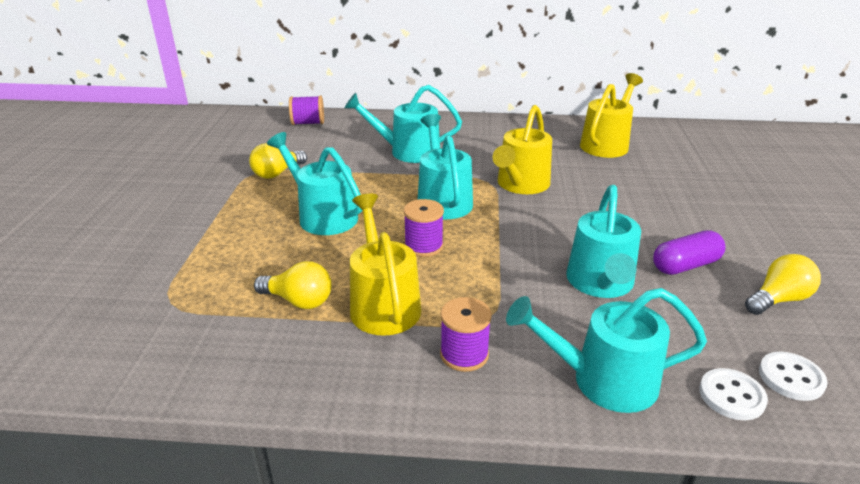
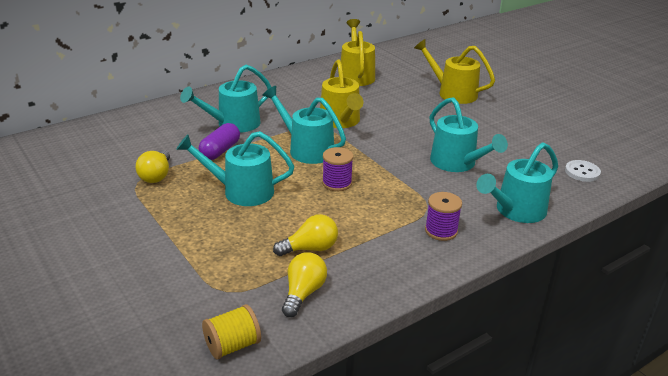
camera: 40 degrees left, 0 degrees up
purple spool [289,96,324,125] -> none
yellow watering can [350,194,421,336] -> yellow watering can moved to [414,39,495,104]
purple capsule [653,230,726,275] -> purple capsule moved to [199,123,240,160]
white button [699,368,768,420] -> none
yellow light bulb [745,254,821,315] -> yellow light bulb moved to [282,252,327,317]
none -> yellow spool [202,304,261,359]

